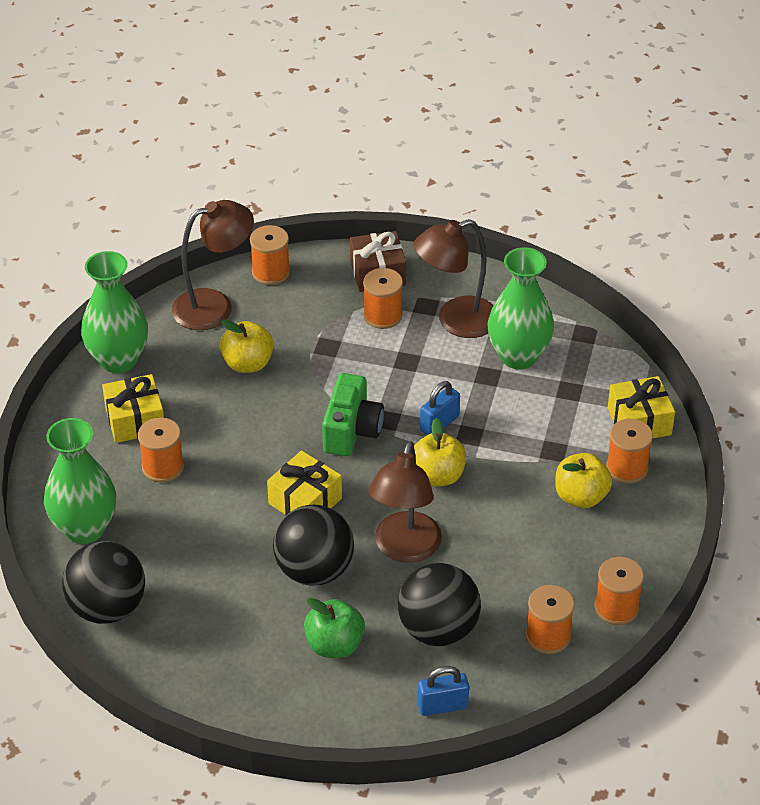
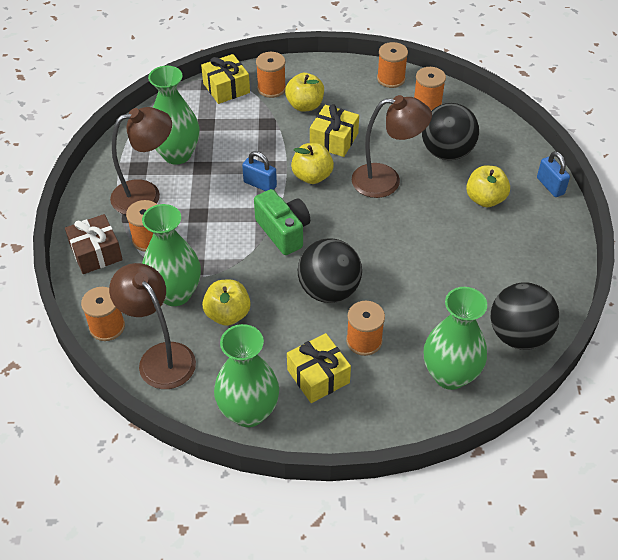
camera: 105 degrees left, 5 degrees up
yellow gift [267,450,342,515] -> yellow gift moved to [310,104,359,157]
black ball [273,505,354,586] -> black ball moved to [298,238,362,303]
green apple [304,598,365,658] -> yellow apple [466,166,510,207]
green camera [322,373,384,456] -> green camera turned 60 degrees clockwise [254,189,310,255]
brown lamp [414,219,494,338] -> brown lamp turned 75 degrees counterclockwise [110,107,172,215]
blue padlock [418,666,469,716] -> blue padlock moved to [537,151,570,197]
none -> green vase [142,204,201,306]

